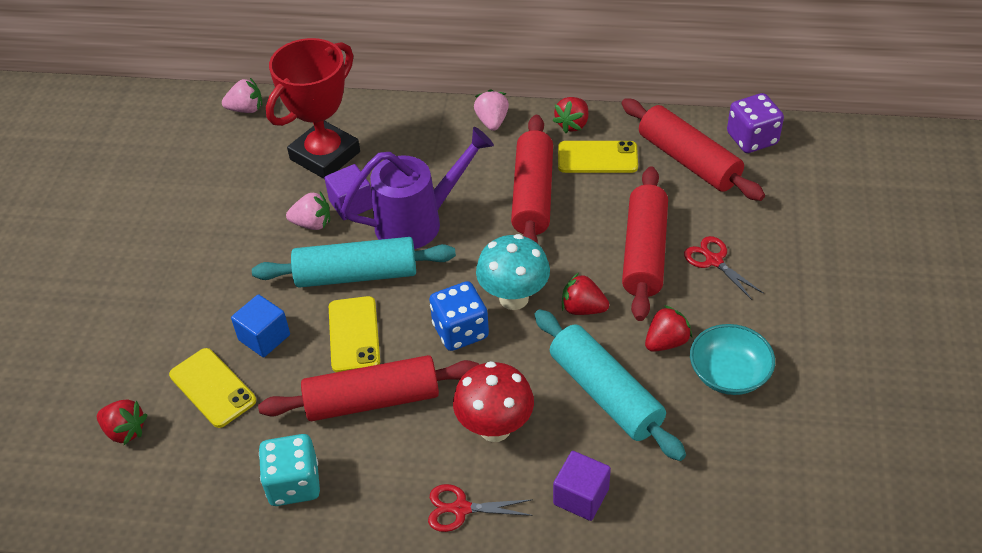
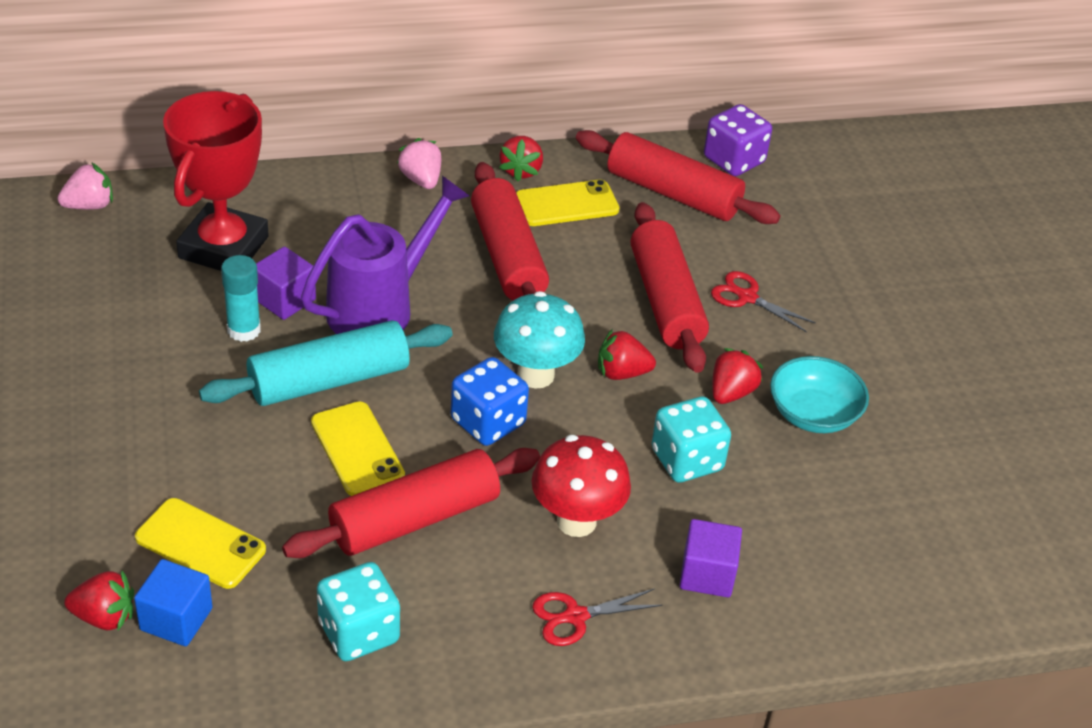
camera: 25 degrees left, 5 degrees down
blue cube [231,294,290,357] -> blue cube moved to [134,559,213,646]
pink strawberry [286,192,330,230] -> turquoise glue stick [221,255,261,342]
turquoise rolling pin [535,309,686,461] -> turquoise dice [652,396,731,483]

